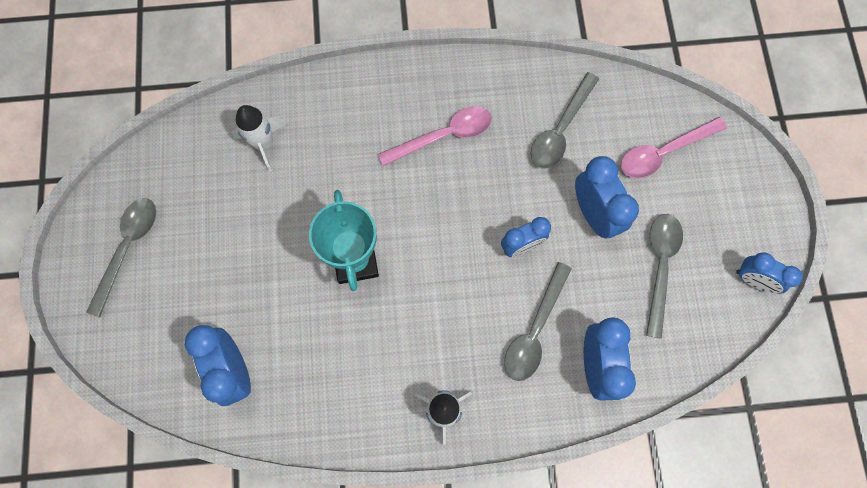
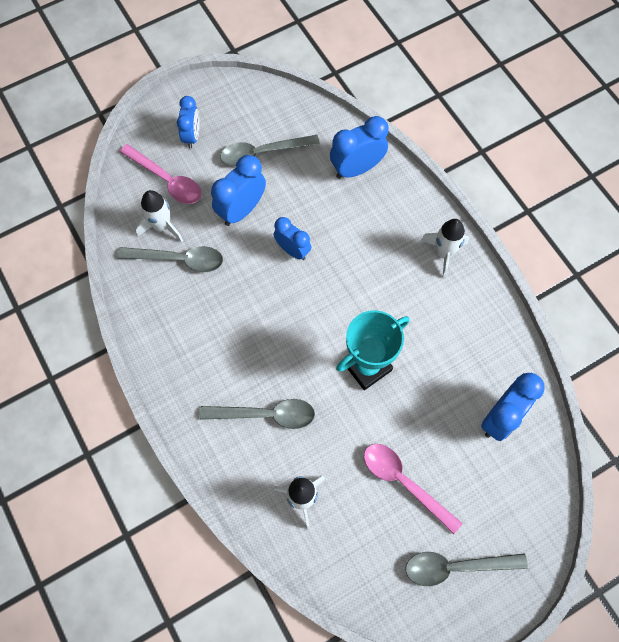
camera: 115 degrees left, 5 degrees down
pink spoon [378,106,492,166] -> pink spoon moved to [364,444,462,534]
grey spoon [504,262,572,381] -> grey spoon moved to [200,399,315,429]
blue clock [736,252,802,294] -> blue clock moved to [177,96,200,148]
none -> white rocket [135,190,183,242]

